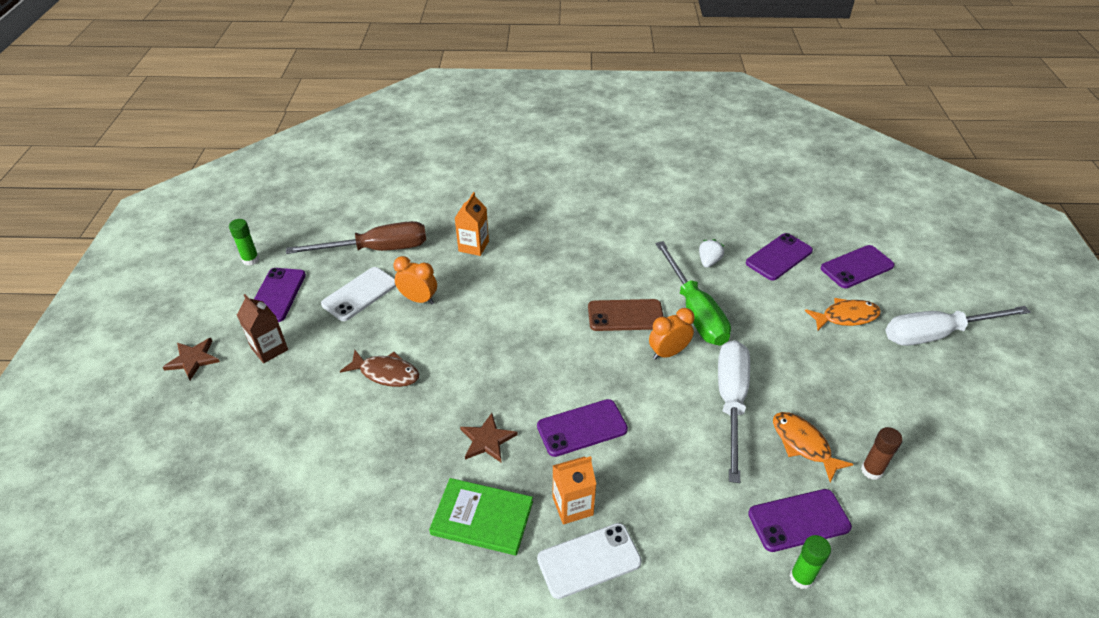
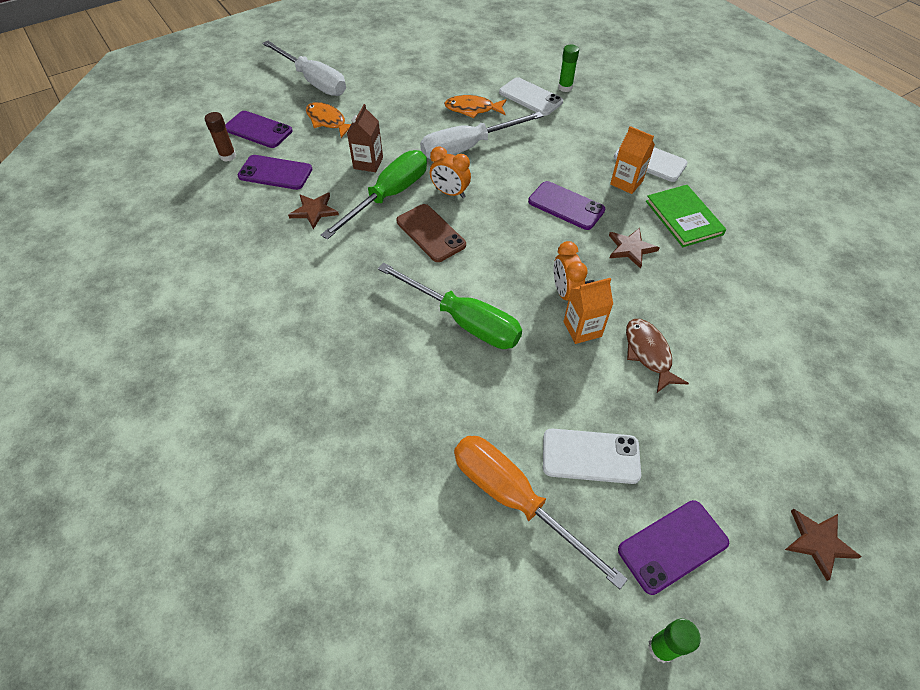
camera: 125 degrees left, 10 degrees up
brown carton [237,294,288,363] -> brown carton moved to [347,104,383,172]
brown screwdriver [286,221,426,254] -> orange screwdriver [454,436,628,589]
orange clock [393,256,437,305] -> orange clock moved to [554,241,588,300]
orange carton [455,192,489,256] -> orange carton moved to [564,278,613,344]
white strawberry [699,239,724,268] -> brown star [288,193,339,229]
purple phone [748,489,852,552] -> white phone [499,77,563,116]
orange fish [773,412,854,482] -> orange fish turned 75 degrees clockwise [444,95,507,118]
brown glue stick [861,427,903,480] -> brown glue stick moved to [205,112,236,162]
none -> green screwdriver [378,263,522,349]

